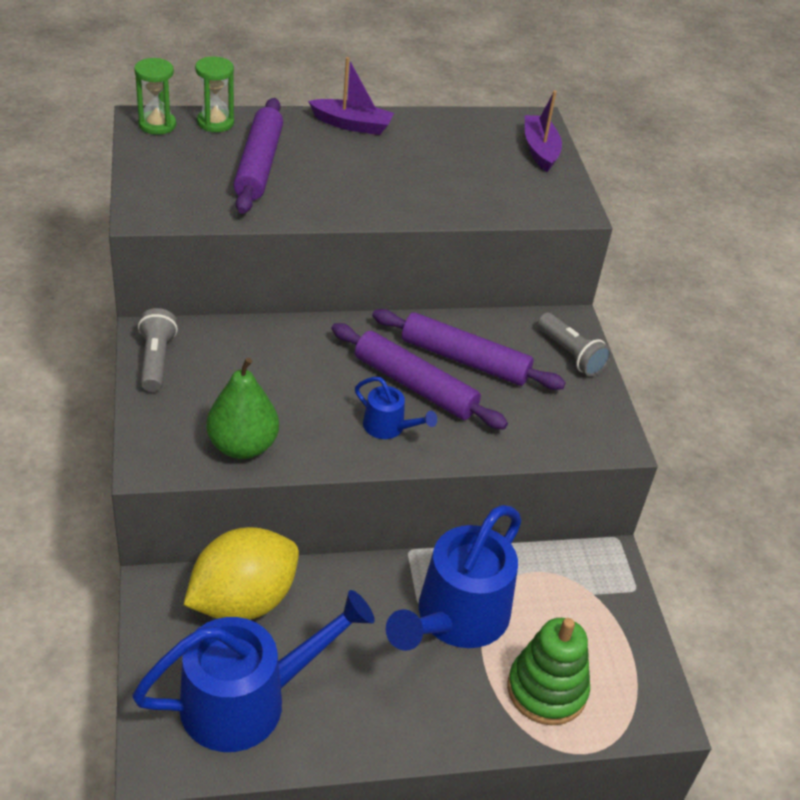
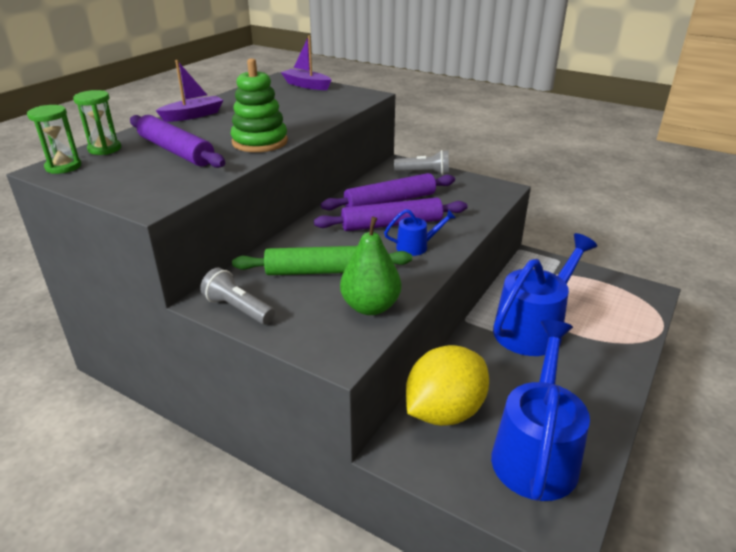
camera: 45 degrees left, 10 degrees down
yellow lemon [184,527,299,620] -> yellow lemon turned 45 degrees clockwise [406,345,489,426]
blue watering can [386,505,521,651] -> blue watering can turned 120 degrees counterclockwise [493,233,597,356]
green stacking toy [507,618,590,725] -> green stacking toy moved to [230,58,288,152]
none -> green rolling pin [232,246,412,275]

